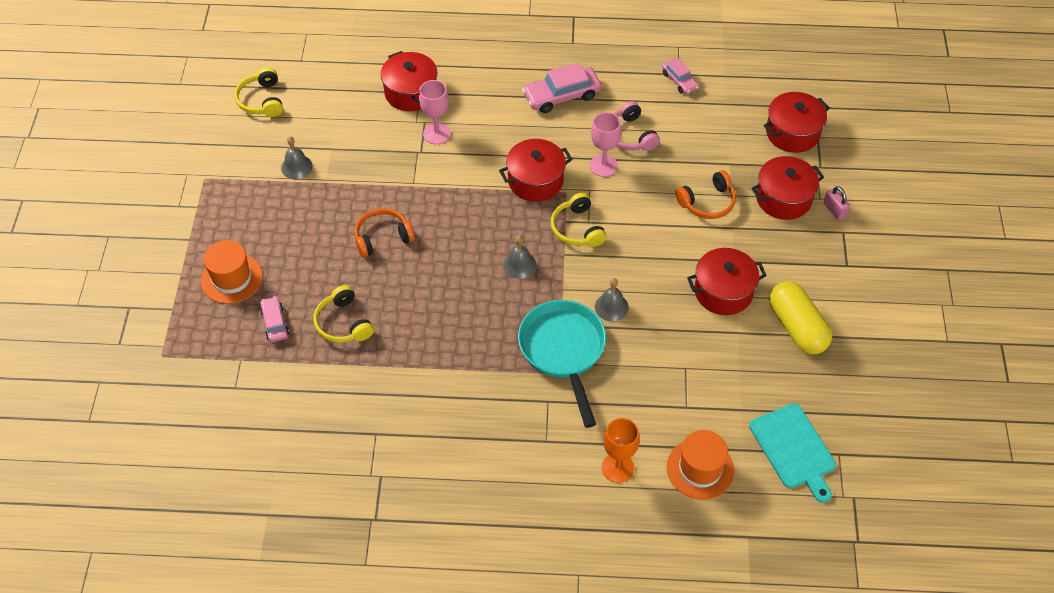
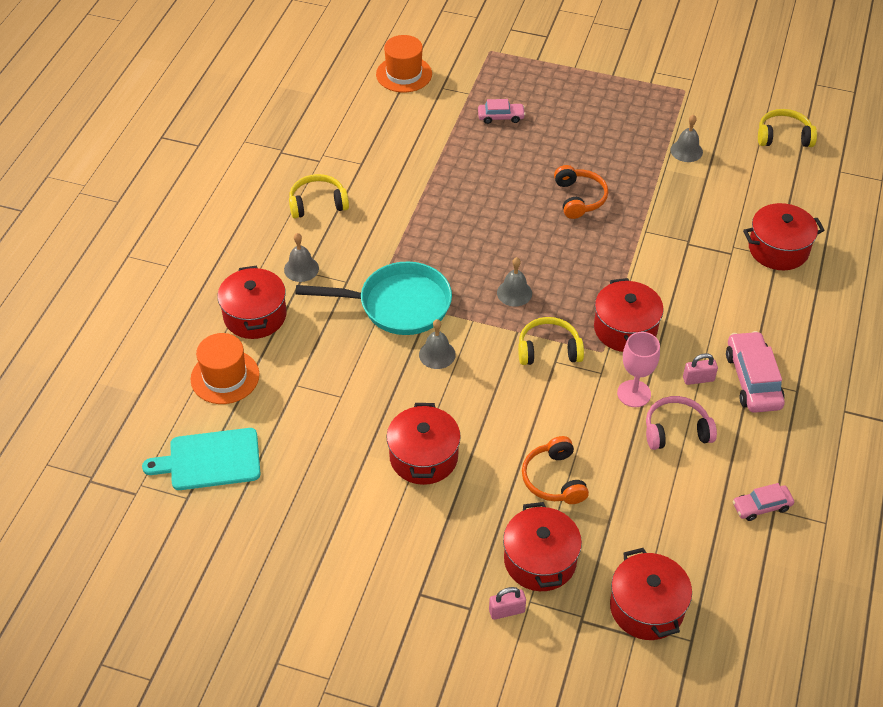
camera: 105 degrees right, 5 degrees down
orange hat [201,240,263,304] -> orange hat moved to [376,35,432,92]
yellow headphones [314,285,374,343] -> yellow headphones moved to [289,174,349,218]
pink goblet [419,80,451,144] -> none
orange goblet [602,418,640,483] -> red pot [218,265,287,339]
yellow capsule [769,281,832,355] -> none
none -> grey bell [284,233,319,282]
none -> pink padlock [683,353,718,385]

